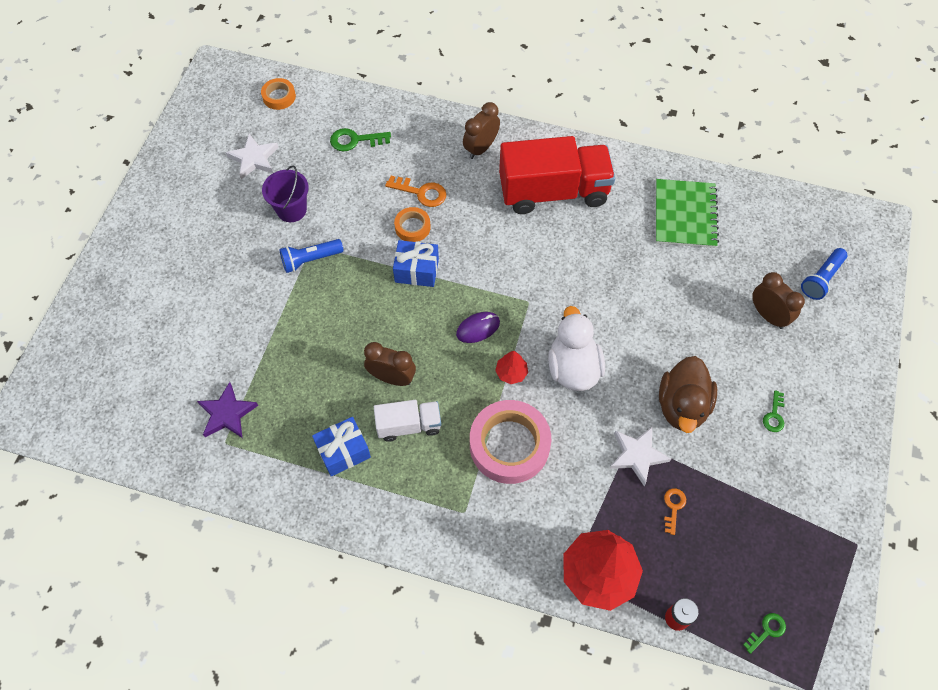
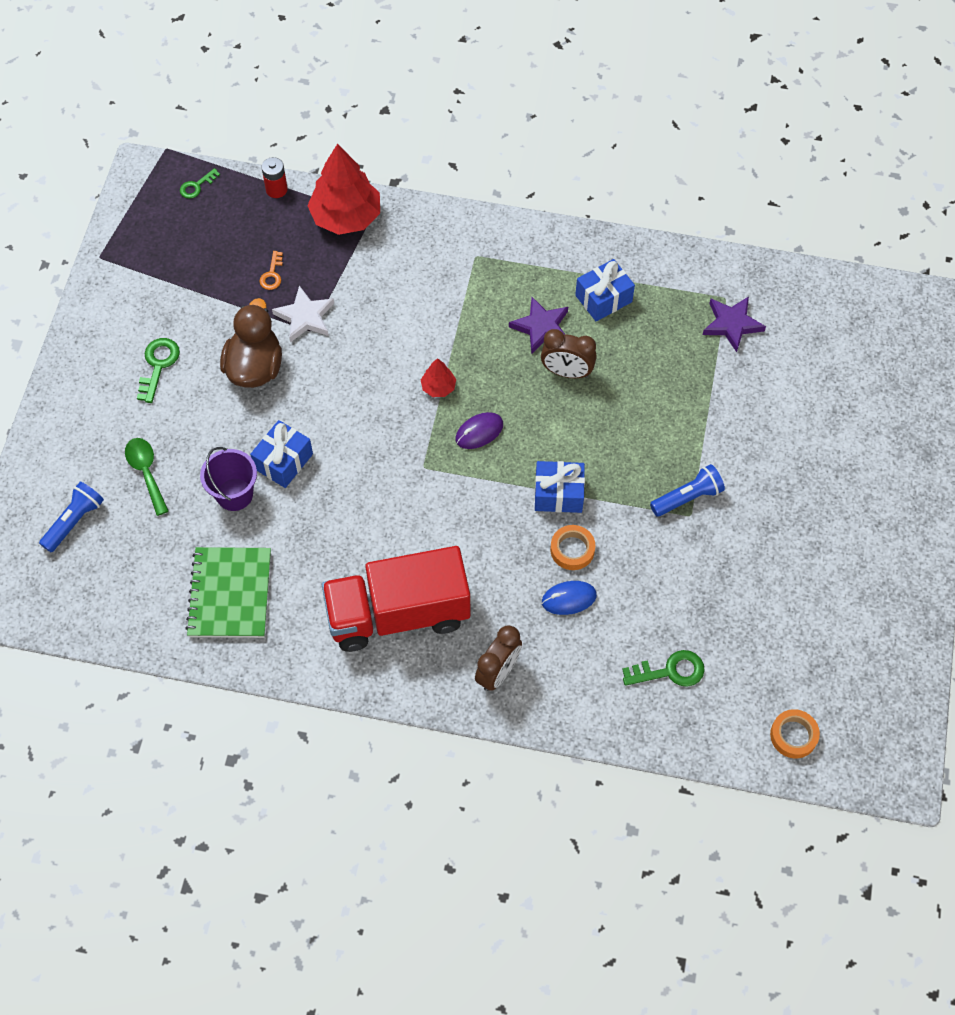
camera: 175 degrees right, 0 degrees up
white star [226,134,279,179] -> none
purple bucket [262,166,309,222] -> purple bucket moved to [200,447,257,511]
white truck [374,400,441,442] -> purple star [509,297,568,354]
orange key [385,176,446,207] -> blue mouse [542,581,597,615]
pink tape [470,400,551,484] -> none
white duck [548,306,605,391] -> none
brown clock [752,272,805,329] -> green spoon [125,438,169,516]
green key [763,390,785,432] -> green key [137,338,180,403], size x1.57
none -> blue gift [250,420,313,488]

